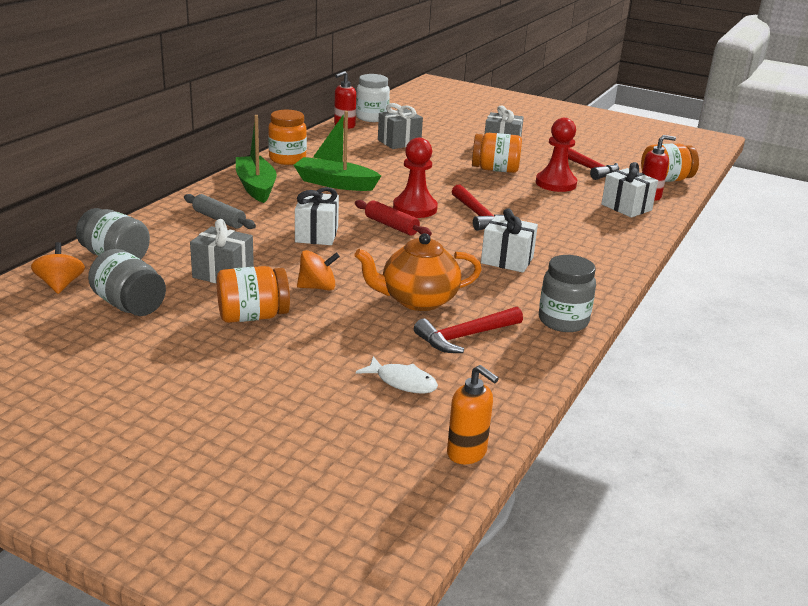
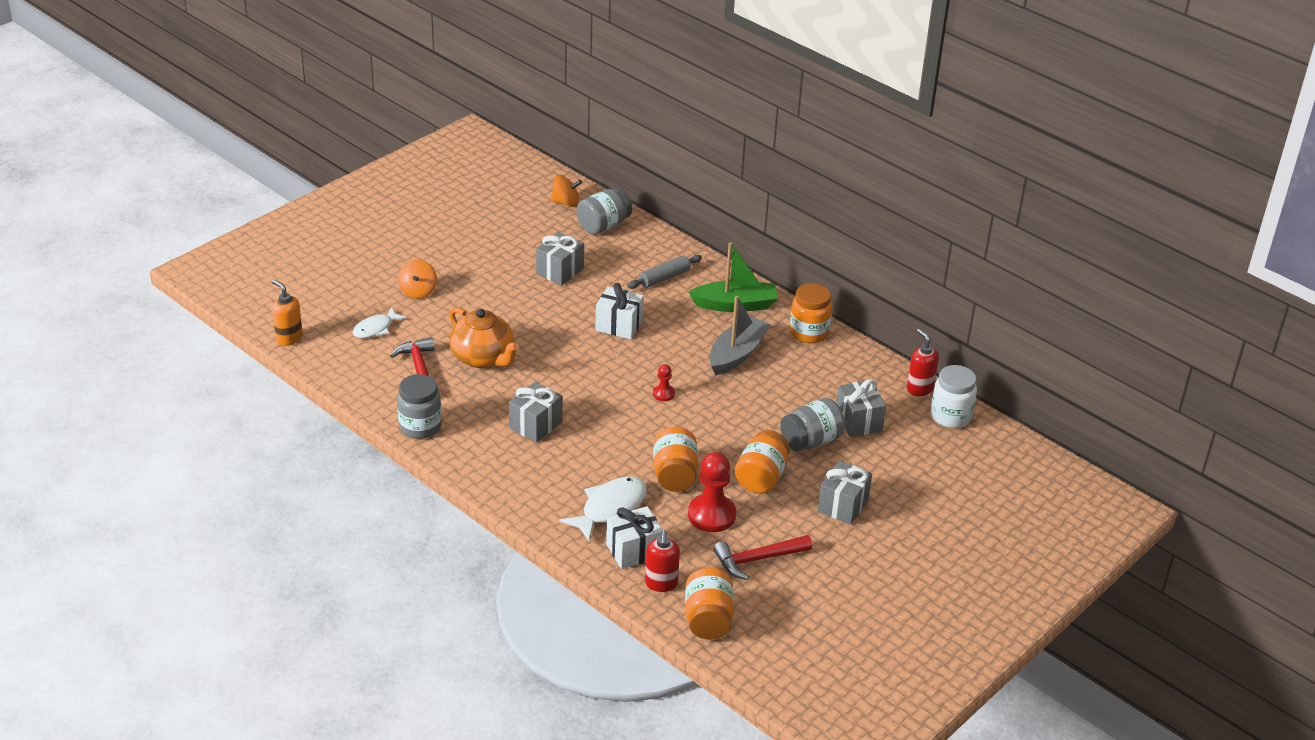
camera: 105 degrees right, 10 degrees up
grey jar [88,249,166,316] -> grey jar moved to [780,398,845,451]
orange jar [217,266,290,323] -> orange jar moved to [653,427,698,492]
green boat [294,111,381,191] -> grey boat [709,296,771,375]
orange spinning top [297,250,340,291] -> orange spinning top moved to [398,260,437,299]
orange teapot [354,233,482,311] -> orange teapot turned 135 degrees clockwise [449,307,519,368]
red rolling pin [355,200,432,236] -> none
red pawn [393,138,438,218] -> red pawn [653,364,675,401], size x0.50
orange soap dispenser [447,365,499,464] -> orange soap dispenser turned 75 degrees clockwise [272,280,303,346]
red hammer [452,184,504,231] -> none
white gift [481,208,538,273] -> grey gift [509,382,563,443]
none -> white fish [559,476,647,541]

